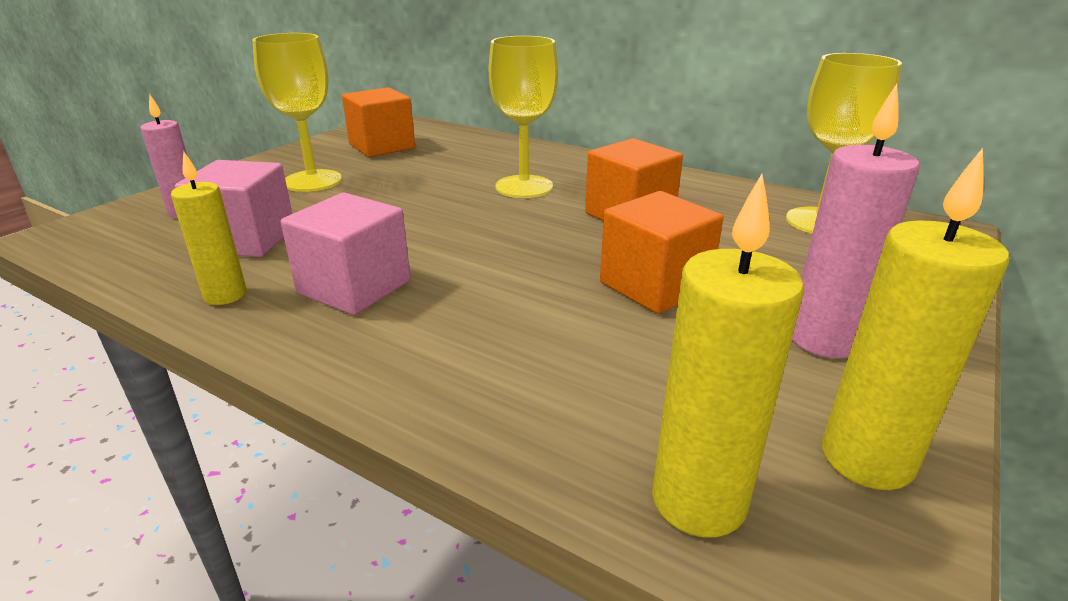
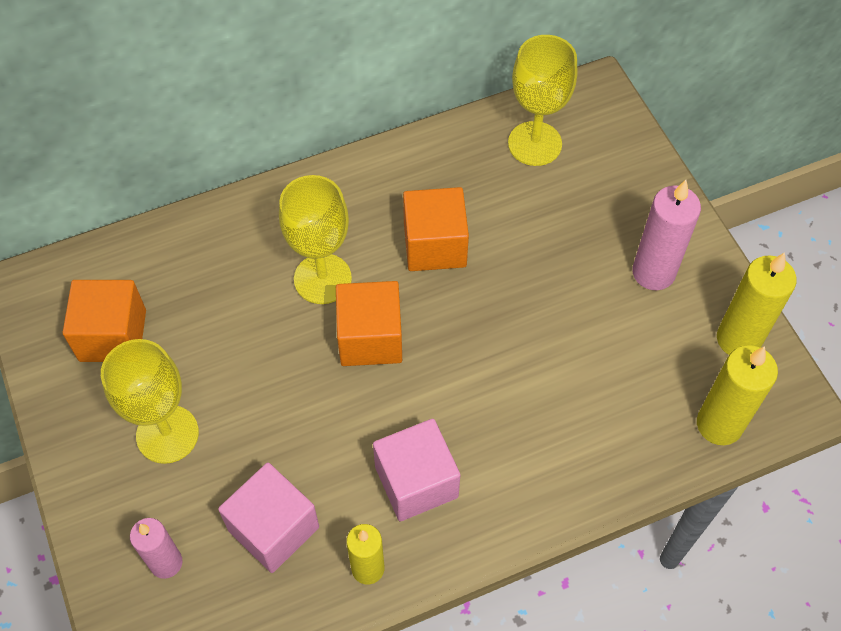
camera: 55 degrees left, 30 degrees up
orange cube [600,191,723,314] -> orange cube moved to [336,281,402,366]

